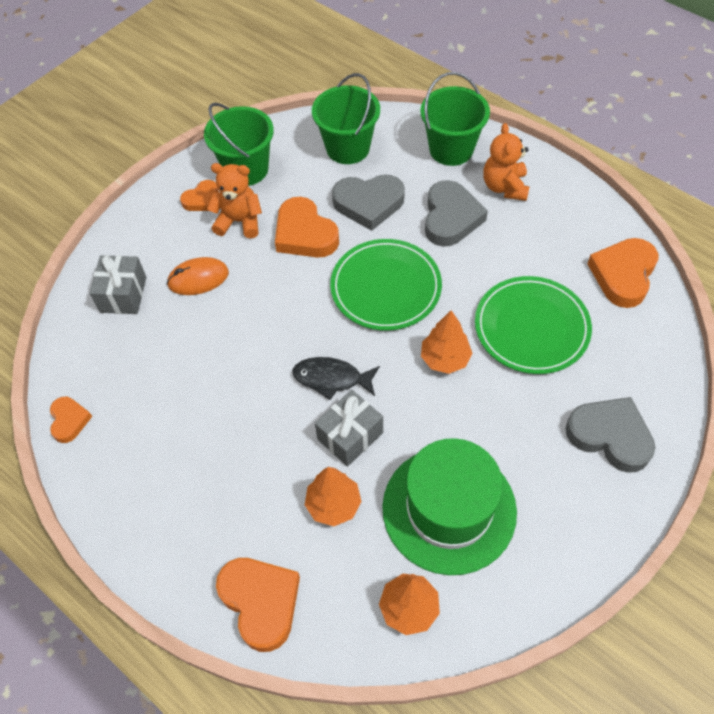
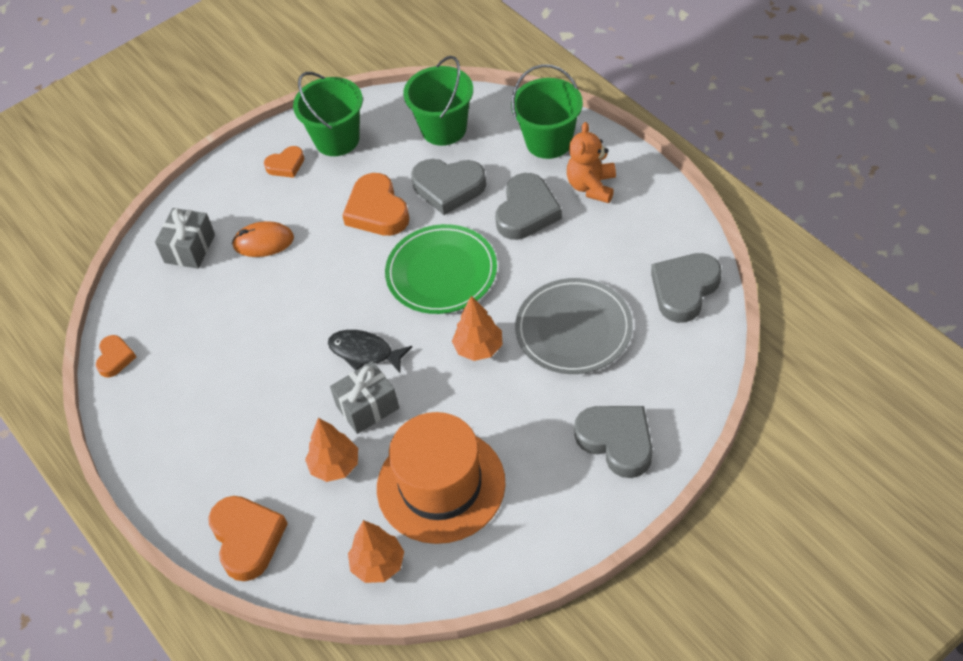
camera: 15 degrees right, 5 degrees down
orange teddy bear [207,163,262,238] -> none
green hat [382,438,517,575] -> orange hat [377,412,506,544]
green plate [475,276,592,374] -> grey plate [515,278,633,374]
orange heart [587,238,658,308] -> grey heart [651,253,722,323]

